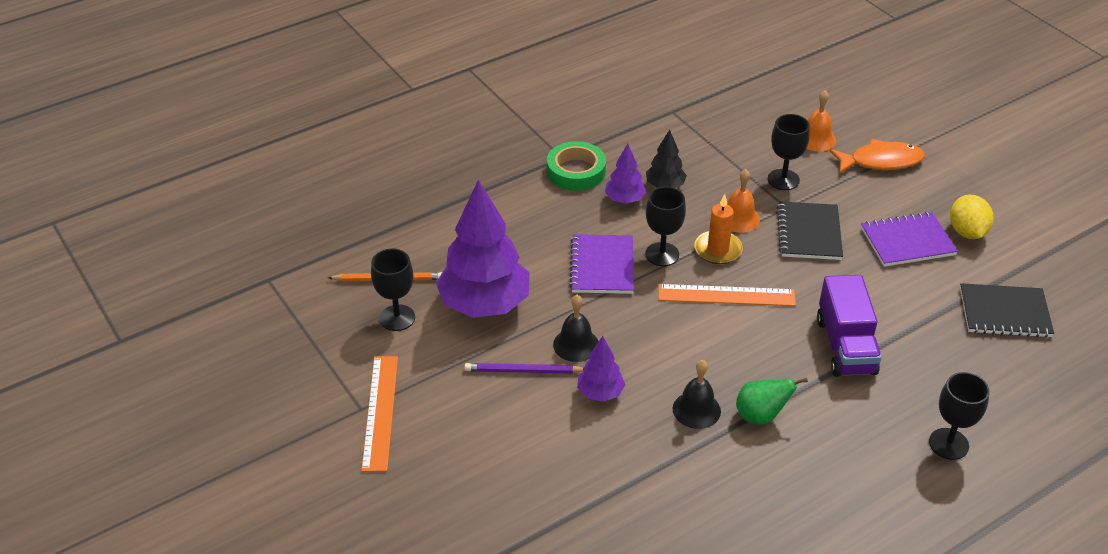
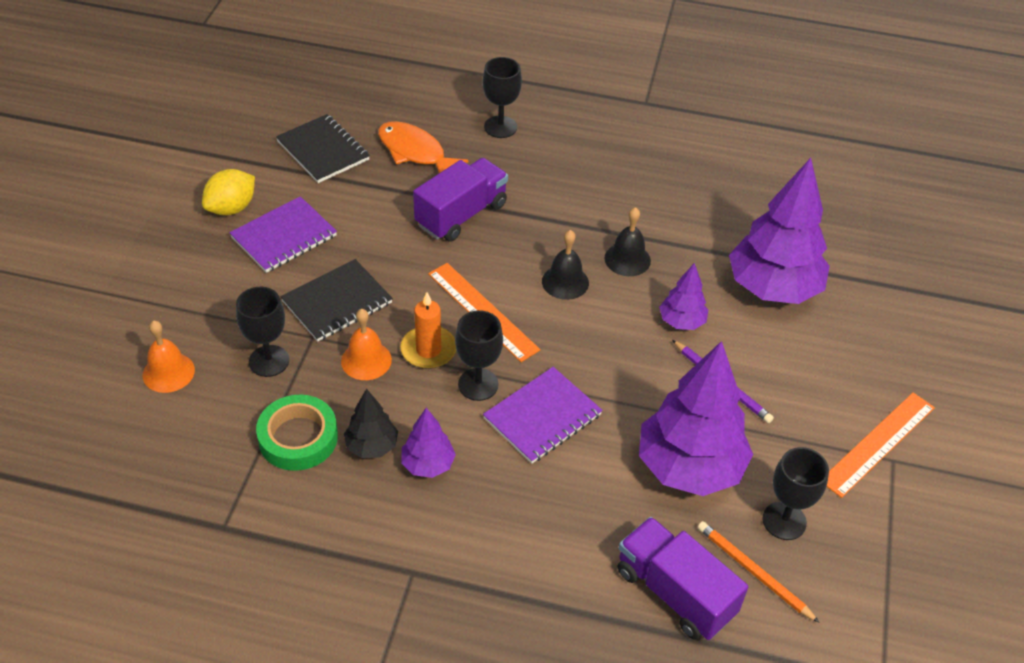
camera: 135 degrees left, 5 degrees up
green tape [547,141,606,191] -> green tape moved to [256,395,338,471]
black bell [553,295,599,362] -> black bell moved to [542,230,589,300]
green pear [736,378,808,424] -> none
orange fish [830,139,925,174] -> orange fish moved to [378,121,468,173]
purple notebook [861,212,958,267] -> purple notebook turned 75 degrees counterclockwise [229,196,337,273]
none -> purple truck [618,517,748,640]
none -> purple tree [729,158,830,304]

